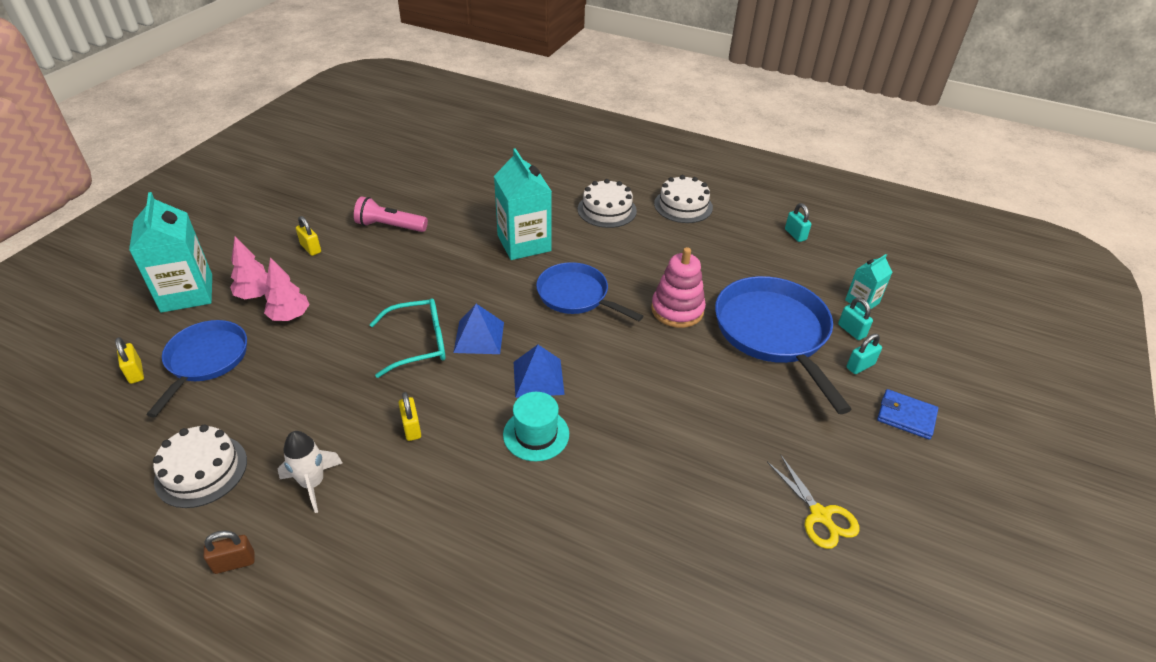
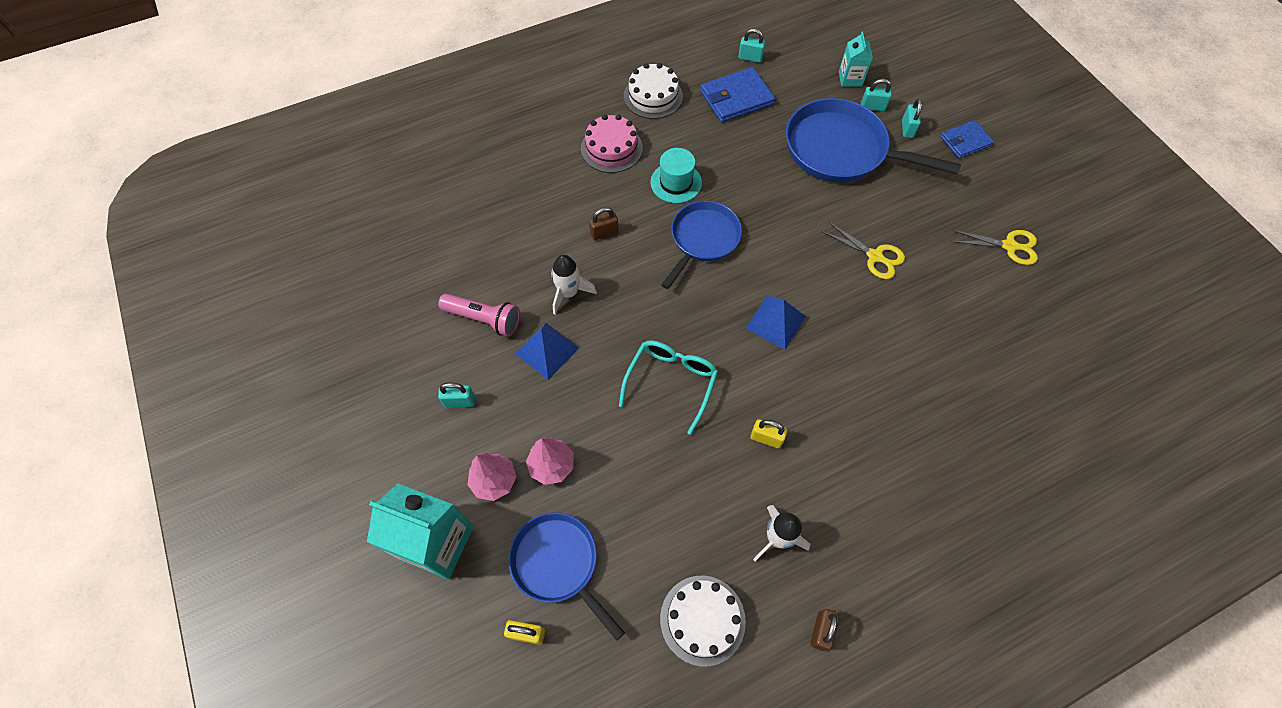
camera: 50 degrees left, 20 degrees up
yellow padlock [296,216,321,256] -> turquoise padlock [438,383,475,408]
pink flashlight [354,196,428,232] -> pink flashlight turned 120 degrees counterclockwise [438,294,520,337]
blue pyramid [453,304,504,354] -> blue pyramid moved to [515,323,579,380]
turquoise carton [494,148,552,260] -> brown padlock [589,207,619,240]
turquoise hat [503,392,569,462] -> turquoise hat moved to [650,148,702,203]
blue pan [536,262,643,321] -> blue pan turned 135 degrees clockwise [661,201,742,289]
white cake [578,179,637,228] -> pink cake [581,114,643,173]
pink stacking toy [651,247,706,328] -> none
none -> white rocket [551,255,597,314]
none -> blue wallet [700,67,775,123]
none -> yellow scissors [822,222,905,279]

